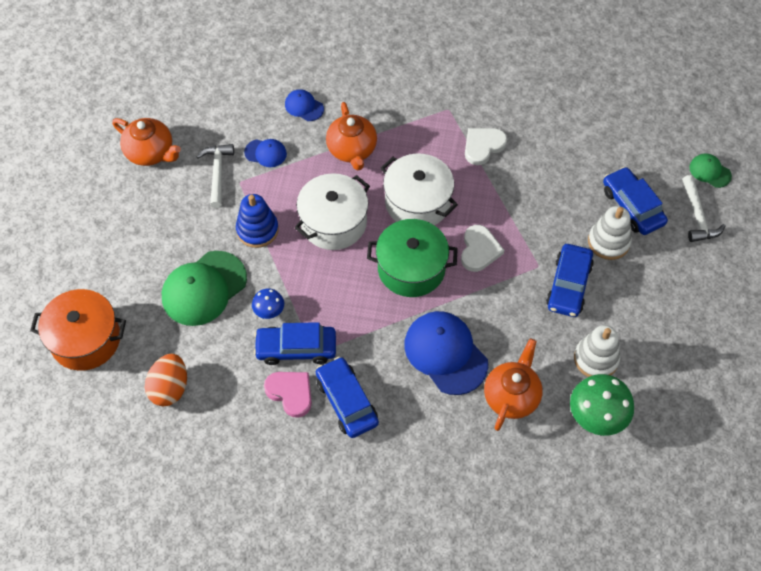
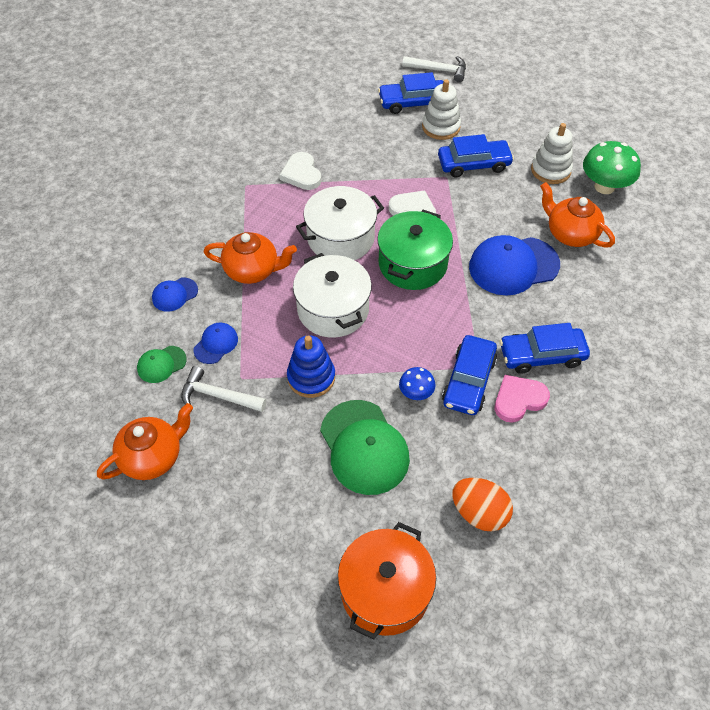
camera: 70 degrees left, 5 degrees down
blue car [546,244,594,317] -> blue car turned 45 degrees counterclockwise [438,134,514,177]
green cap [689,154,732,188] -> green cap moved to [137,346,187,383]

